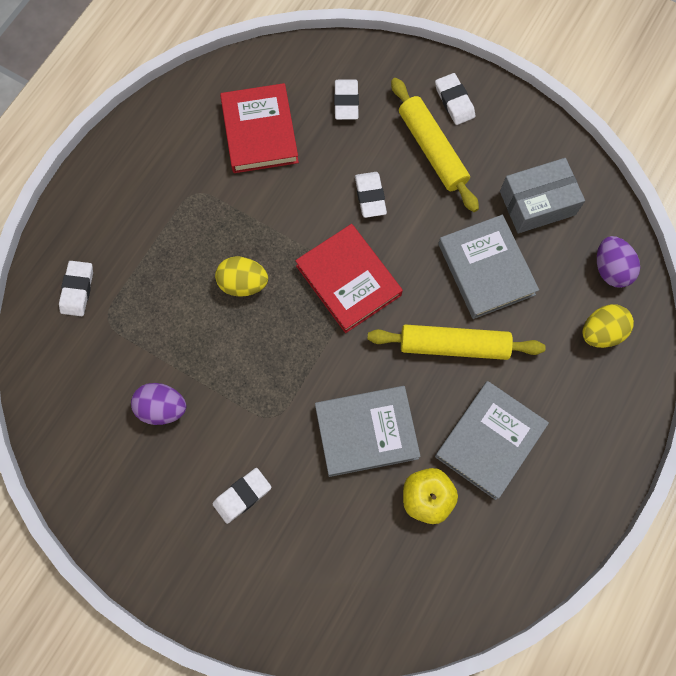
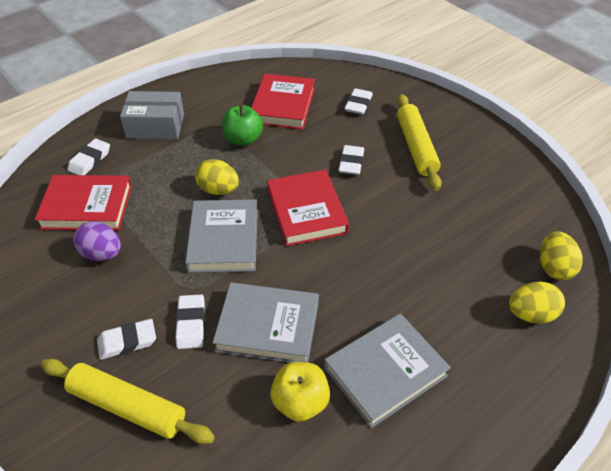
camera: 20 degrees right, 25 degrees down
yellow rolling pin [367,325,546,360] -> yellow rolling pin moved to [41,359,215,444]
white eraser [435,73,475,125] -> white eraser moved to [175,294,205,349]
grey book [438,215,539,319] -> grey book moved to [185,199,258,273]
grey box [500,158,585,233] -> grey box moved to [120,91,184,139]
purple egg [597,236,640,288] -> yellow egg [540,231,583,280]
none -> red book [35,175,132,231]
none -> green apple [222,105,263,146]

